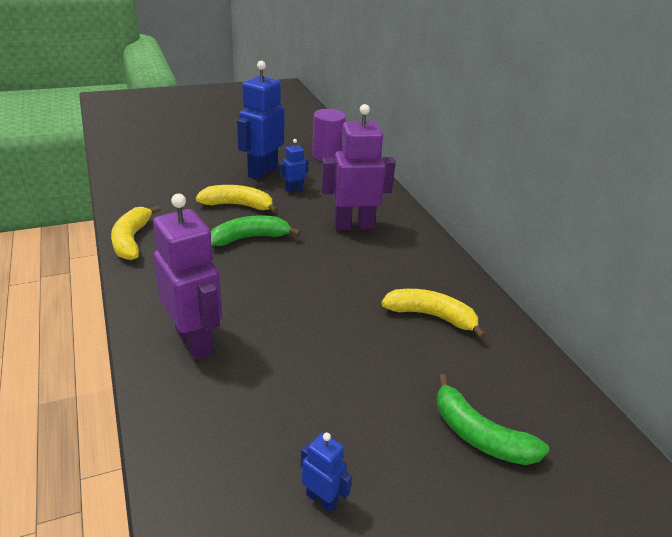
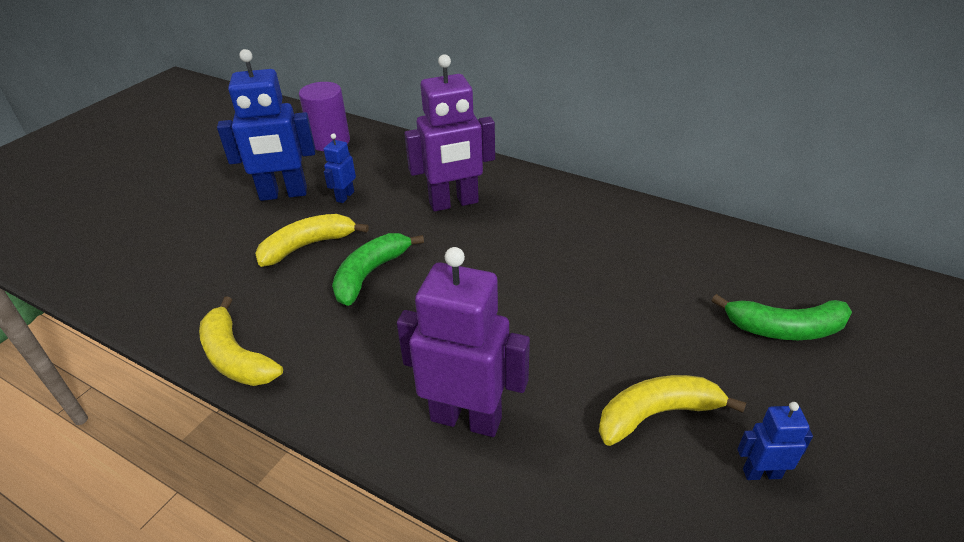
camera: 35 degrees left, 5 degrees up
blue robot [237,61,285,180] -> blue robot turned 90 degrees counterclockwise [217,49,315,201]
purple robot [321,104,396,230] -> purple robot turned 150 degrees counterclockwise [404,54,495,212]
yellow banana [381,289,486,339] -> yellow banana moved to [599,375,746,446]

